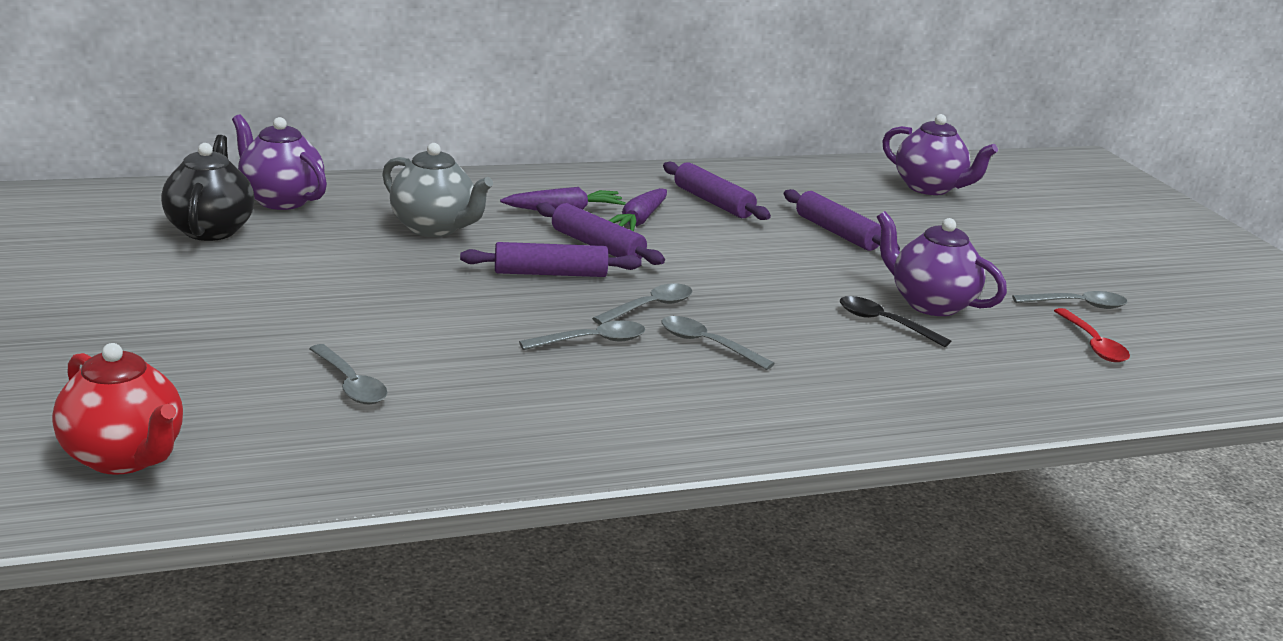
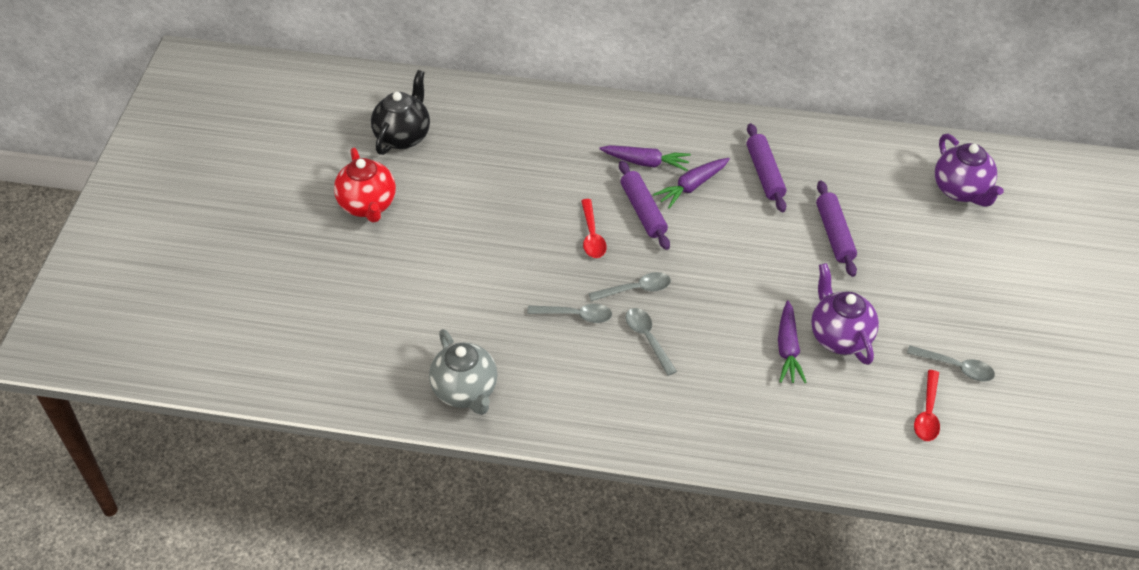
camera: 30 degrees right, 25 degrees up
red teapot [52,343,183,475] -> red teapot moved to [334,148,396,223]
purple teapot [232,114,327,210] -> none
grey spoon [309,344,388,404] -> none
grey teapot [382,143,493,237] -> grey teapot moved to [429,329,498,415]
purple rolling pin [460,242,642,277] -> red spoon [581,199,607,258]
black spoon [840,296,951,347] -> purple carrot [778,300,807,383]

